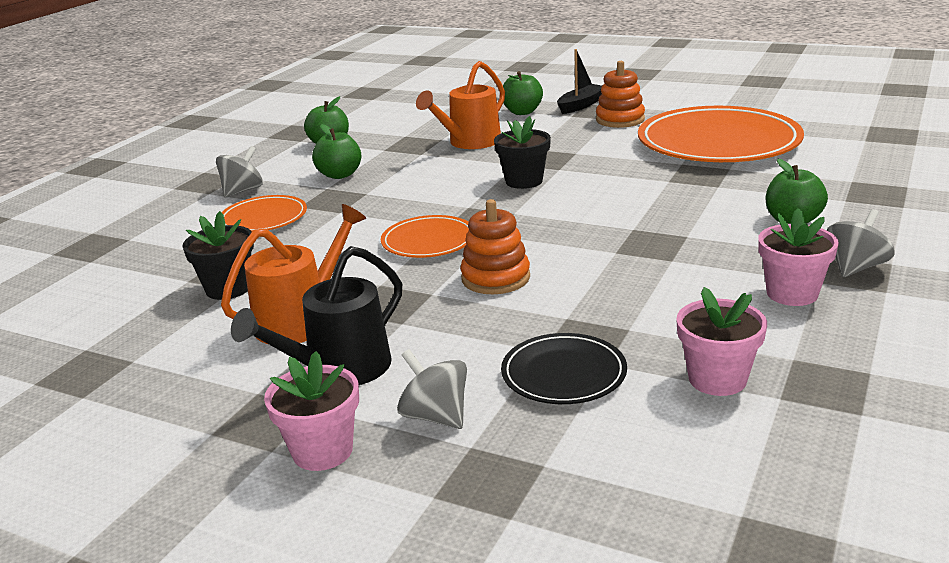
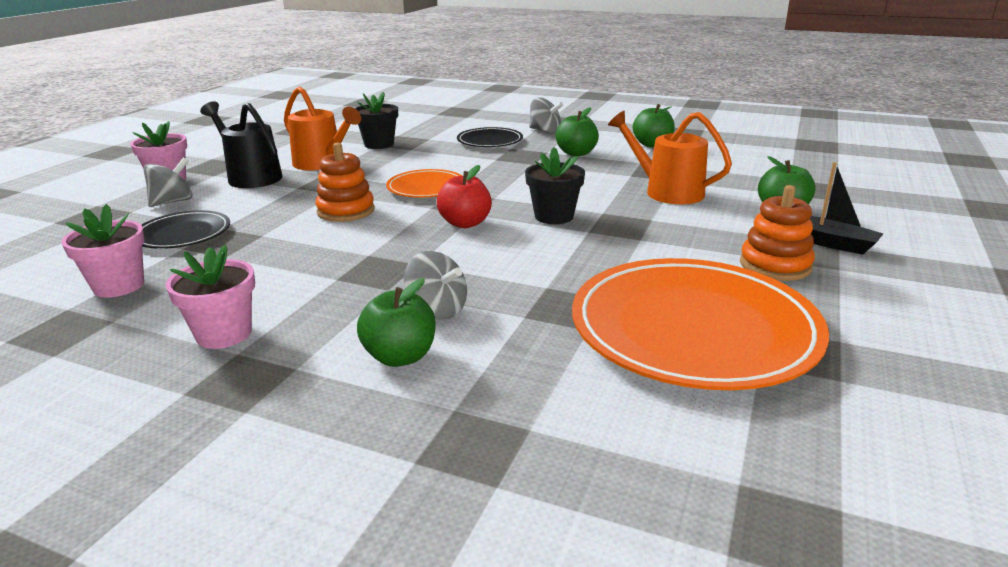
camera: 85 degrees right, 0 degrees up
orange plate [222,195,307,231] -> black plate [457,127,523,147]
grey spinning top [827,209,895,277] -> grey spinning top moved to [404,251,467,320]
none -> red apple [437,165,492,228]

